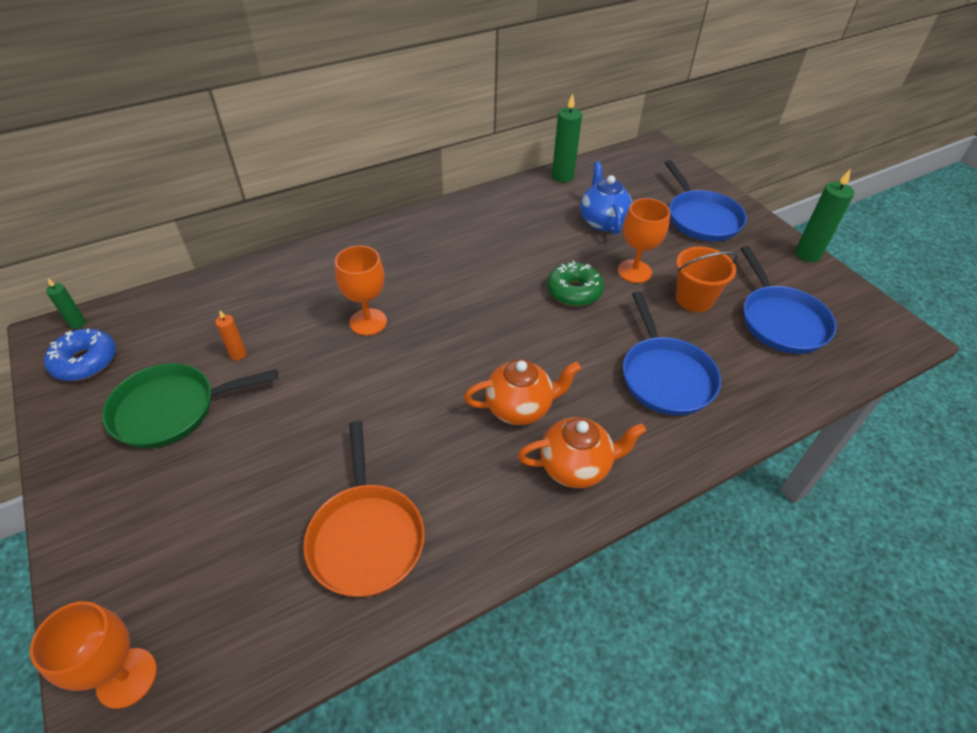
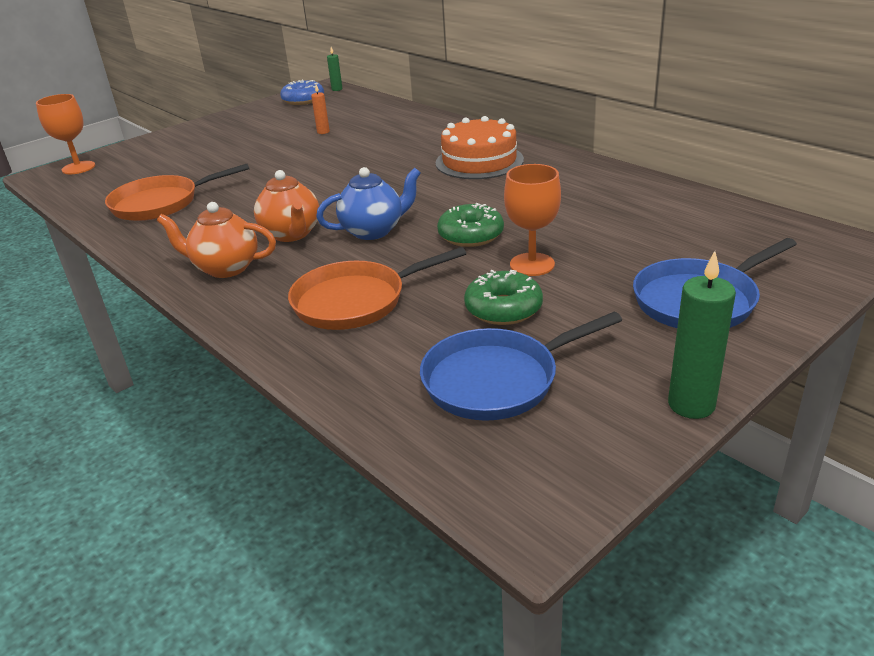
camera: 80 degrees right, 15 degrees down
green pan [102,363,278,448] -> none
orange goblet [335,246,387,336] -> none
orange teapot [518,417,646,488] -> orange teapot turned 120 degrees clockwise [157,202,276,278]
green candle [552,93,582,182] -> none
blue teapot [580,162,632,234] -> blue teapot moved to [316,167,421,240]
blue pan [623,291,721,416] -> orange pan [288,247,466,330]
orange bucket [676,247,738,312] -> green donut [464,270,543,325]
none -> orange cake [435,116,524,179]

